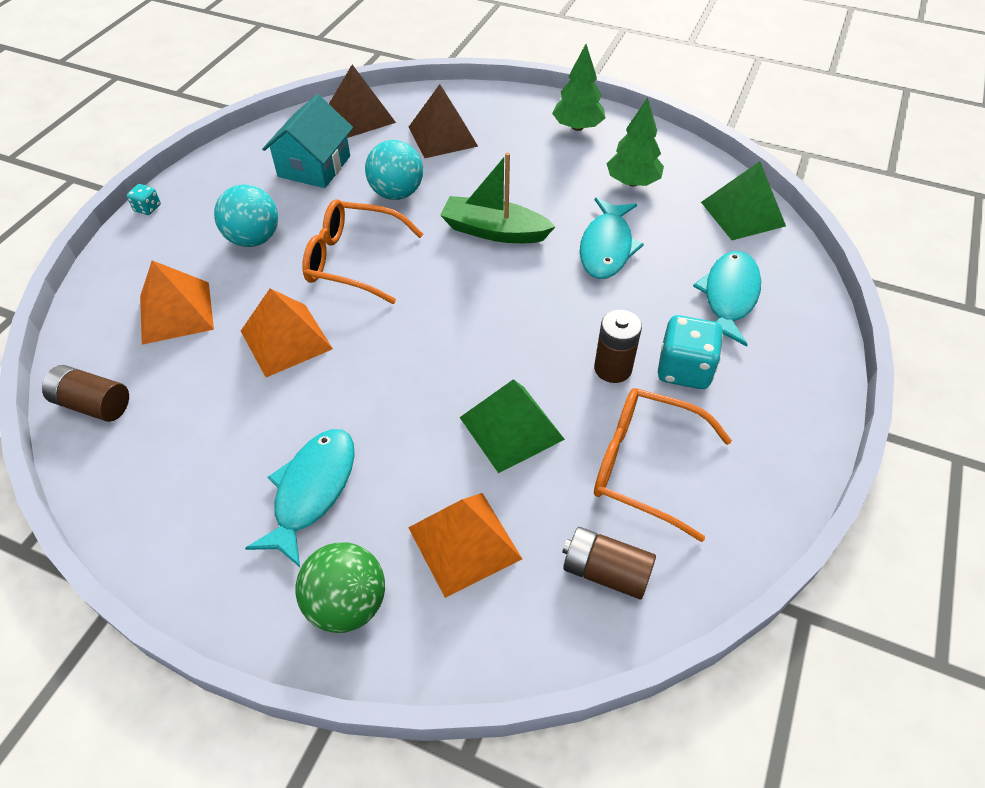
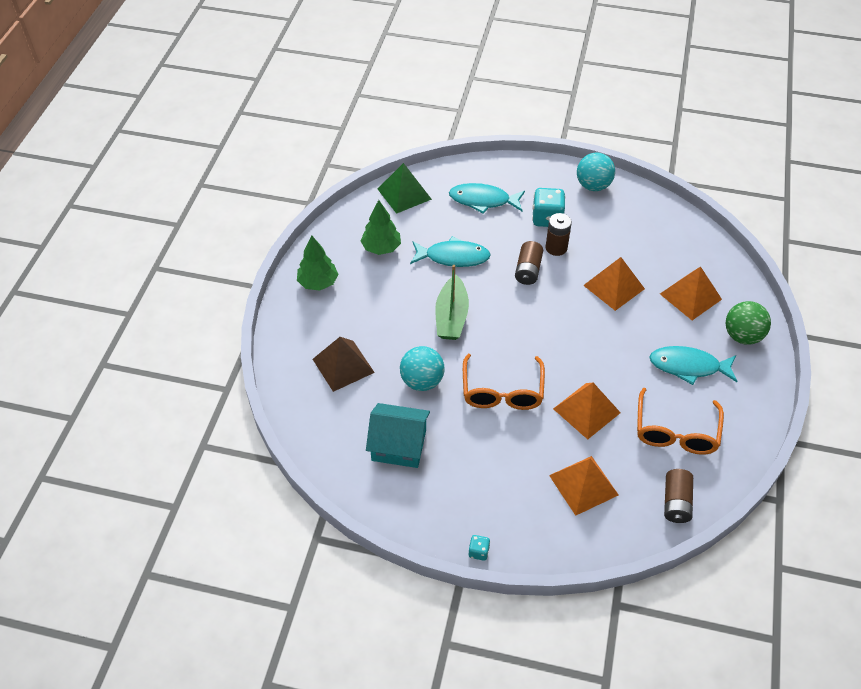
camera: 100 degrees left, 0 degrees up
turquoise ball [214,184,278,247] -> turquoise ball moved to [577,153,615,191]
brown pyramid [329,65,396,138] -> none
green pyramid [459,379,565,473] -> orange pyramid [583,257,645,311]
brown battery [562,527,656,599] -> brown battery moved to [515,241,543,285]
orange glasses [594,388,732,542] -> orange glasses moved to [637,388,724,455]

